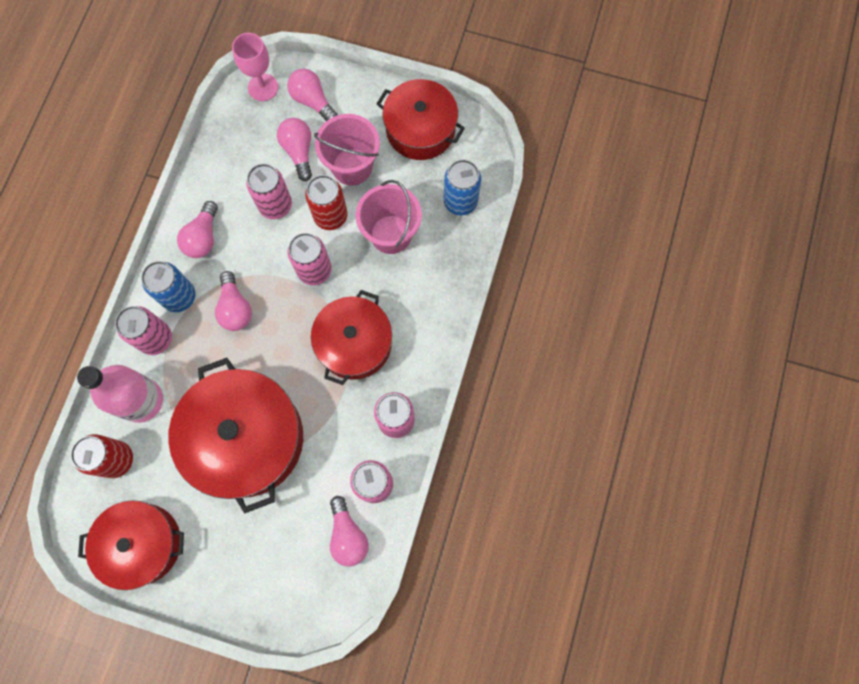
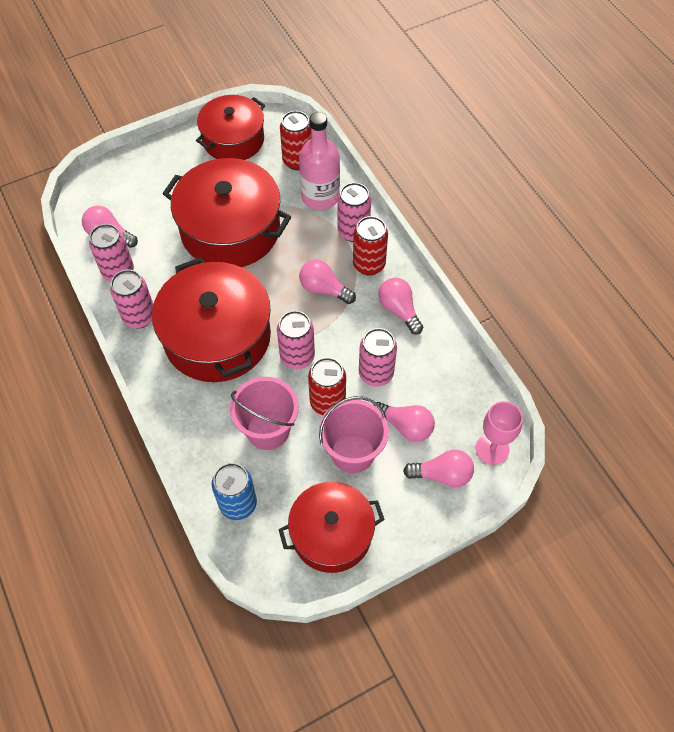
camera: 135 degrees right, 15 degrees down
blue can [141,261,195,312] -> red can [353,216,388,276]
red pot [311,290,392,385] -> red pot [152,257,271,382], size x1.51

